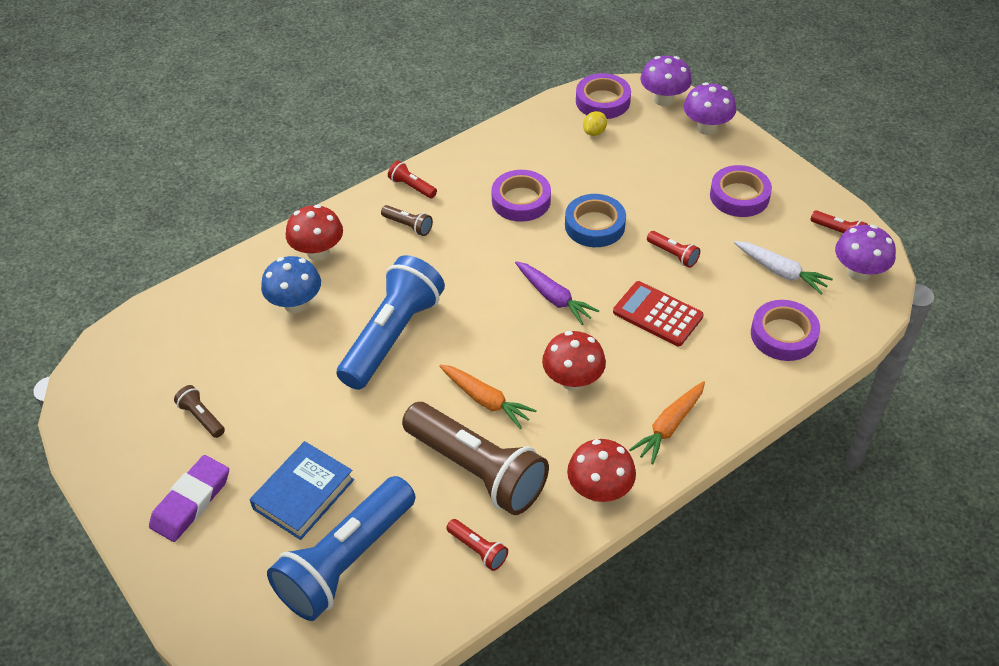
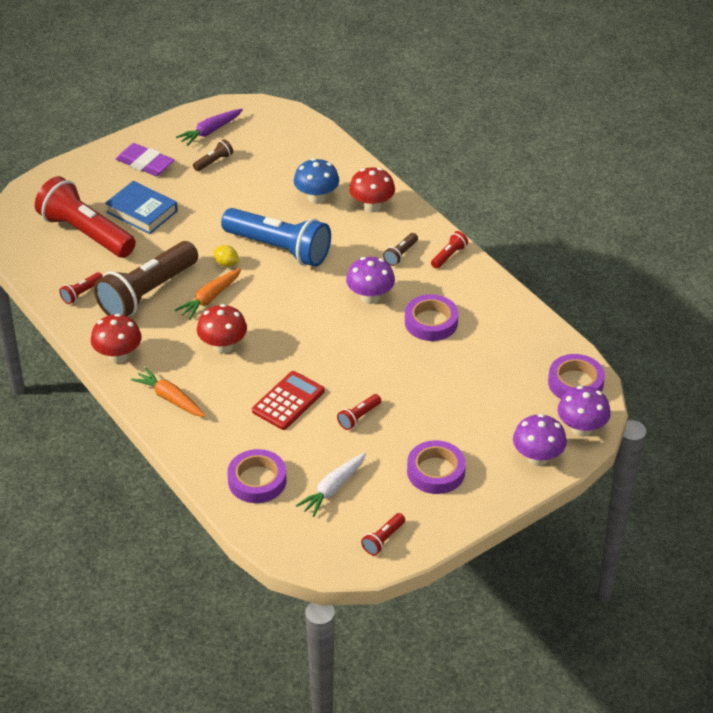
camera: 90 degrees right, 5 degrees down
blue flashlight [267,476,415,621] -> red flashlight [35,176,136,258]
purple carrot [515,261,599,325] -> purple carrot moved to [176,109,243,146]
blue tape [565,194,626,247] -> none
yellow lemon [583,111,607,136] -> yellow lemon moved to [214,245,239,267]
purple mushroom [835,225,896,281] -> purple mushroom moved to [346,257,395,304]

